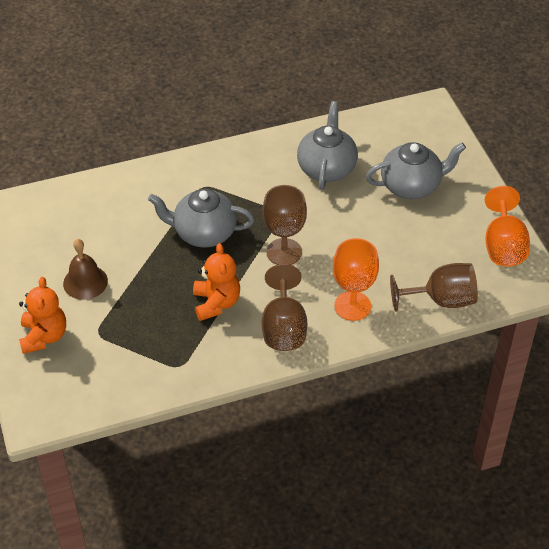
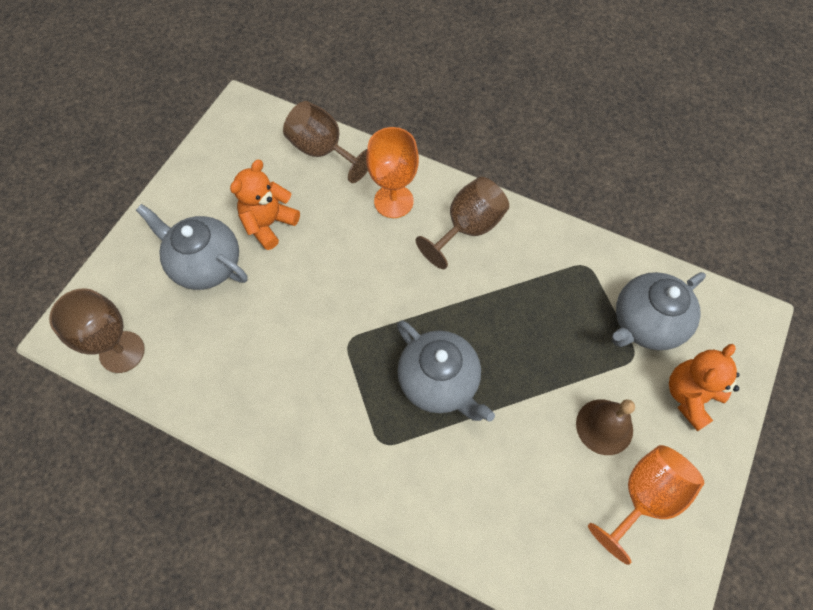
camera: 135 degrees left, 15 degrees up
orange teddy bear [193,243,240,321] -> orange teddy bear moved to [230,160,300,250]
brown goblet [262,185,307,265] -> brown goblet moved to [49,288,145,373]
grey teapot [297,101,358,190] -> grey teapot moved to [612,272,706,350]
orange goblet [485,186,530,267] -> orange goblet moved to [588,445,704,565]

